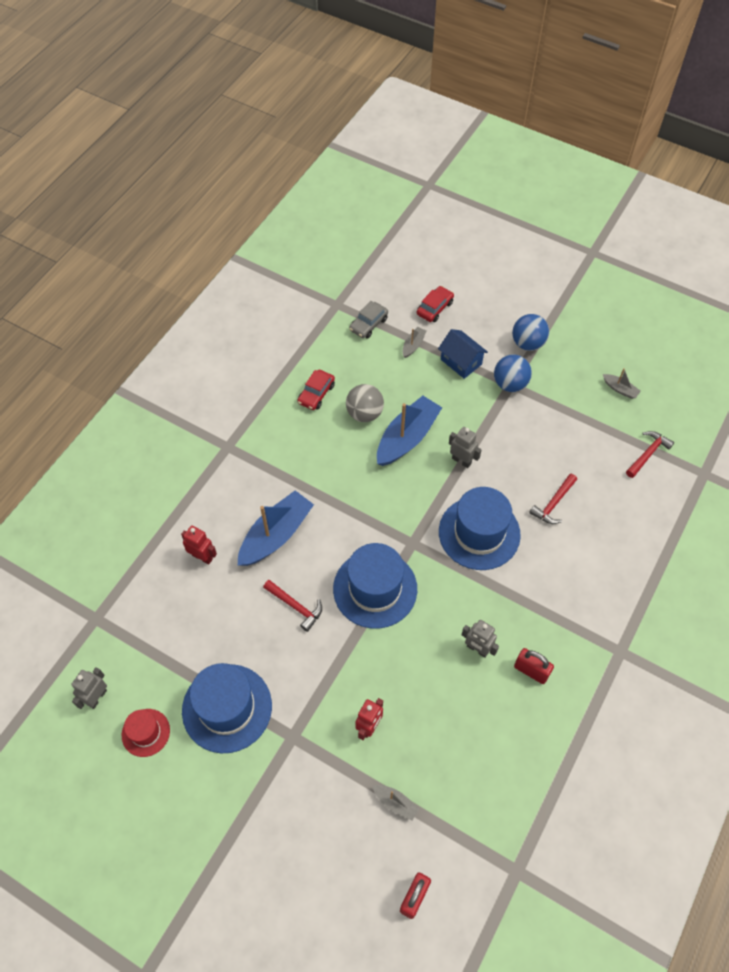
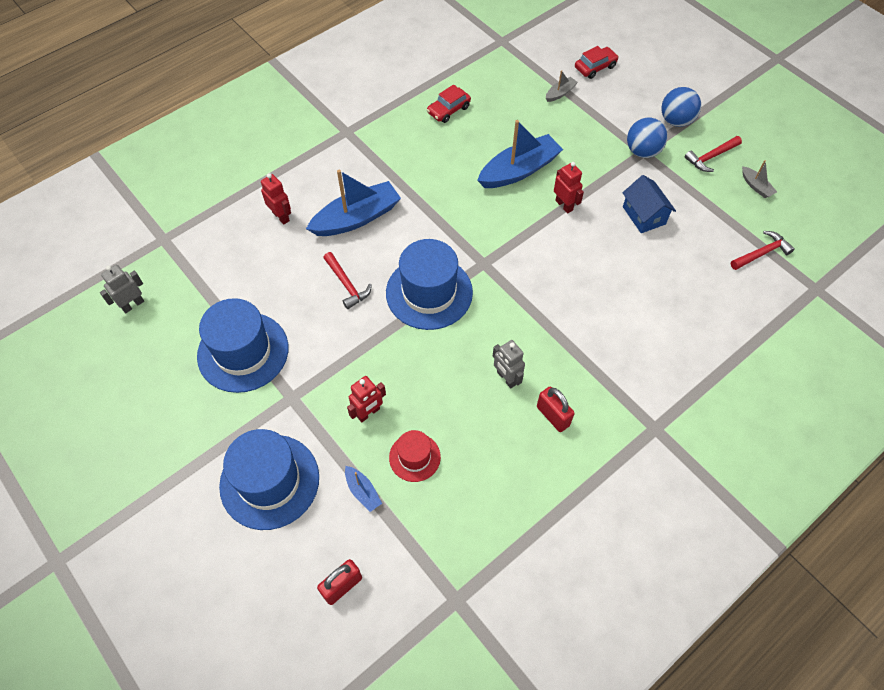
camera: 20 degrees right, 0 degrees up
red hat [122,709,170,757] -> red hat moved to [389,430,441,482]
grey ball [346,384,384,422] -> none
grey car [349,301,388,339] -> none
grey boat [373,785,419,820] -> blue boat [345,466,382,512]
blue house [438,329,488,379] -> blue house moved to [623,175,676,233]
blue hat [439,487,521,570] -> blue hat moved to [219,429,319,530]
grey robot [449,427,481,468] -> red robot [554,162,584,213]
red hammer [529,474,577,524] -> red hammer moved to [685,136,742,172]

